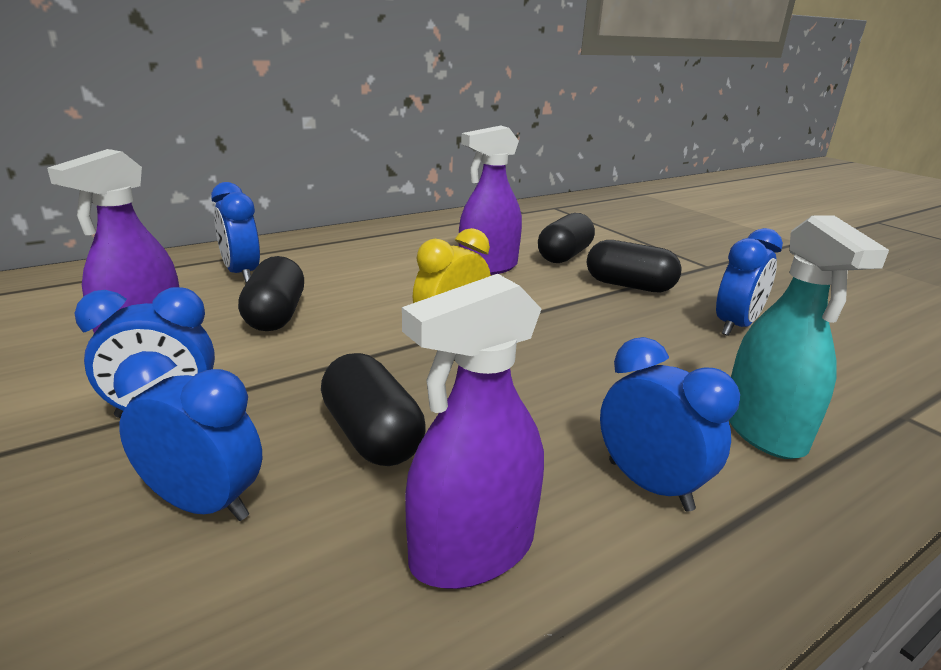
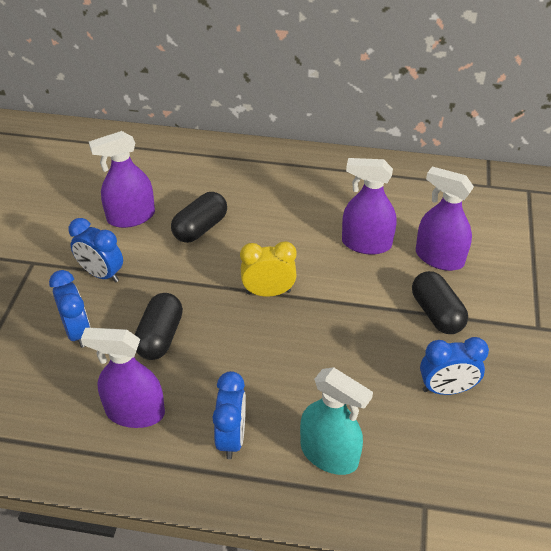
camera: 45 degrees right, 20 degrees up
blue clock [211,182,260,283] -> none
black capsule [538,213,595,263] -> purple spray bottle [416,166,474,271]
turquoise spray bottle [729,216,889,459] -> turquoise spray bottle turned 90 degrees counterclockwise [300,367,373,475]

